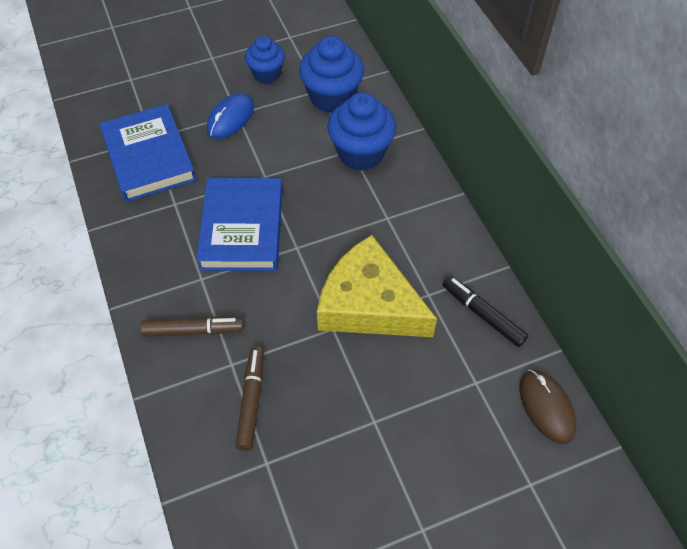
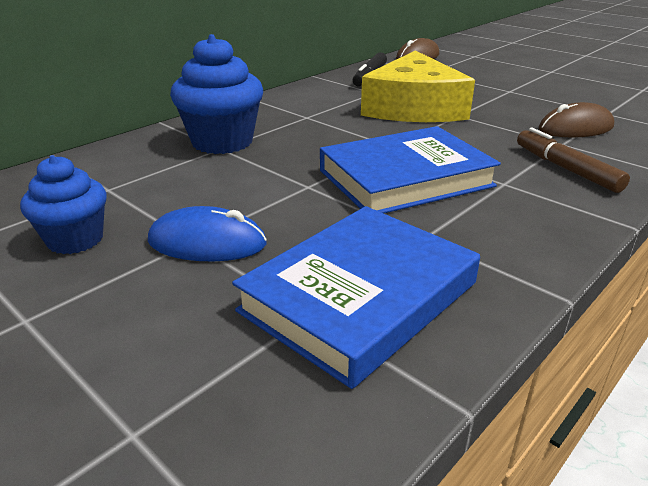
camera: 115 degrees left, 25 degrees down
brown marker [235,346,264,451] -> brown mouse [539,102,614,138]
blue cupcake [299,36,364,113] -> none

